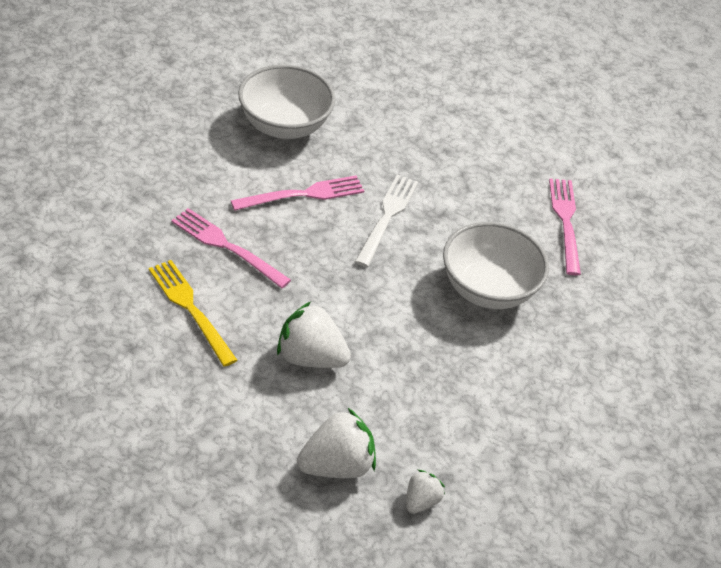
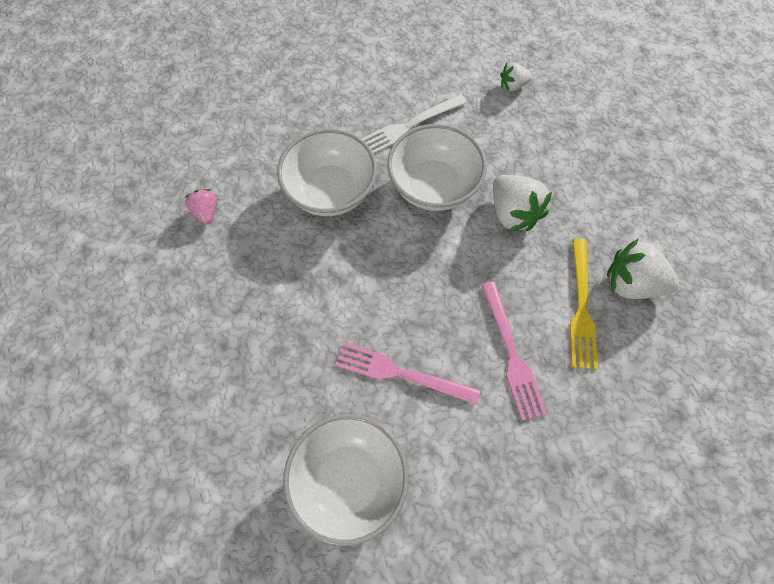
camera: 135 degrees left, 20 degrees up
white strawberry [297,408,376,478] -> white strawberry moved to [607,238,679,299]
white fork [355,175,418,267] -> white fork moved to [362,94,467,154]
pink fork [549,179,581,276] -> pink strawberry [185,189,217,225]
none -> white bowl [387,124,487,211]

